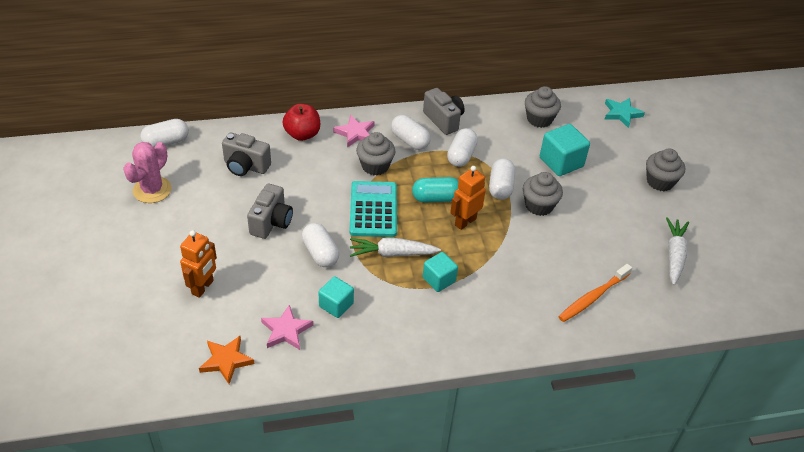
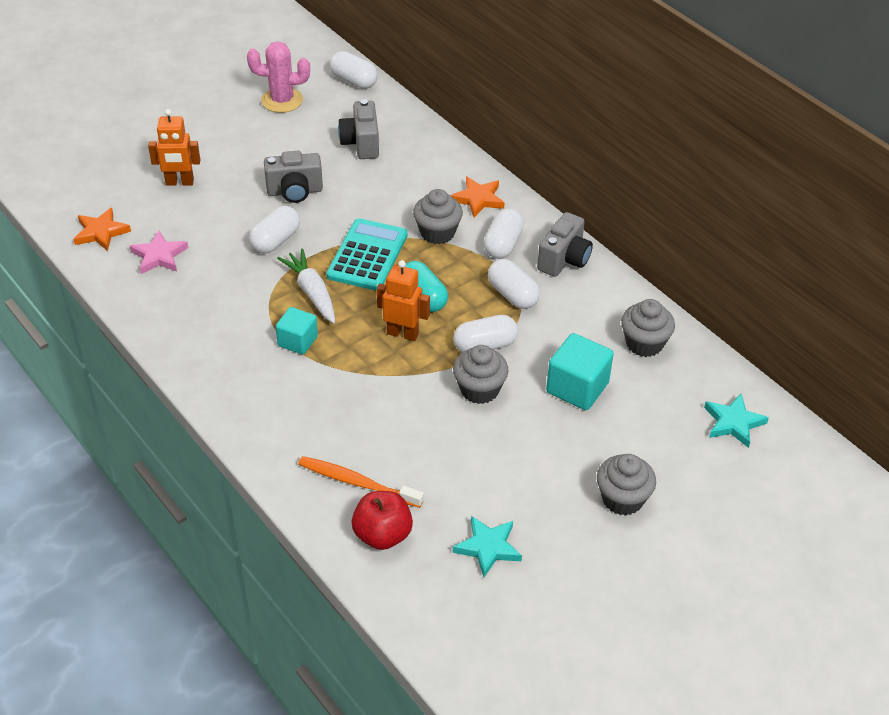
camera: 65 degrees right, 0 degrees up
red apple [282,104,320,141] -> red apple moved to [352,491,413,550]
turquoise cube [319,276,354,318] -> none
pink star [333,115,375,147] -> orange star [451,176,504,217]
turquoise calculator [350,181,397,237] -> turquoise calculator turned 45 degrees counterclockwise [326,218,408,291]
white capsule [447,128,478,167] -> white capsule turned 60 degrees clockwise [488,259,540,309]
white carrot [666,217,689,285] -> turquoise star [453,516,522,577]

